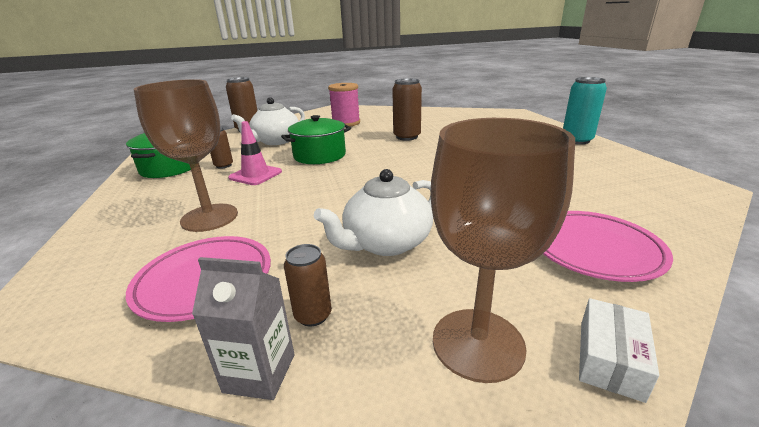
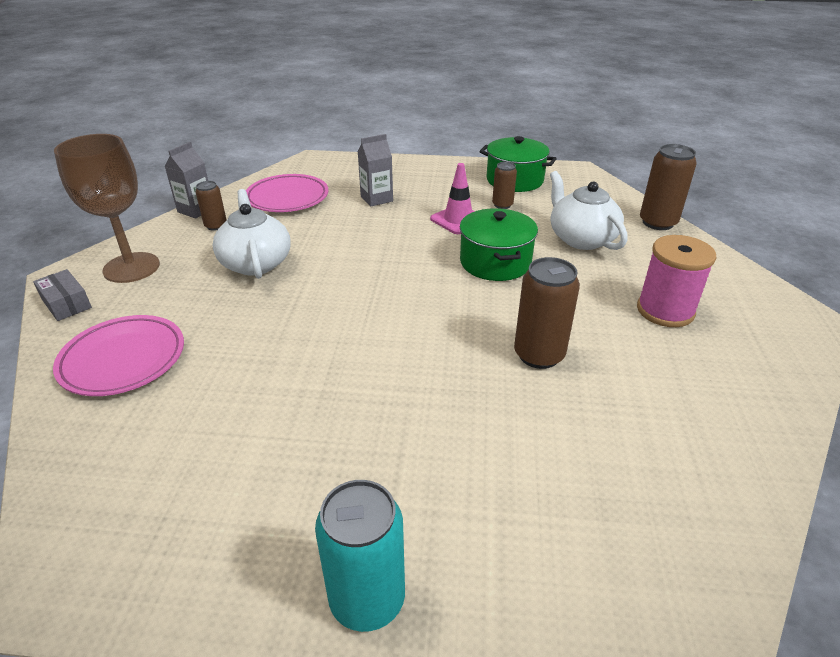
camera: 110 degrees right, 10 degrees up
brown goblet [134,79,238,232] -> grey carton [358,134,393,207]
white box [579,298,659,403] -> grey box [33,269,92,321]

